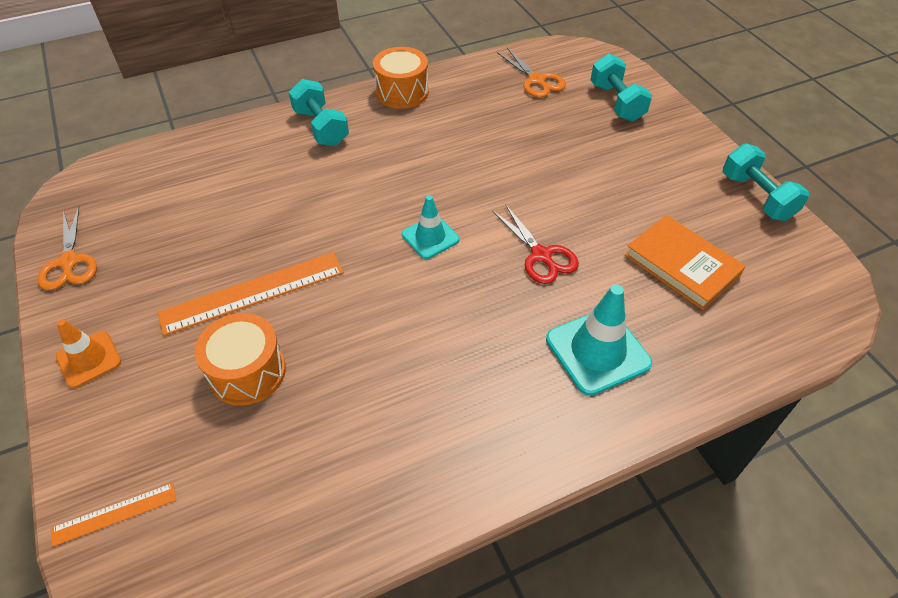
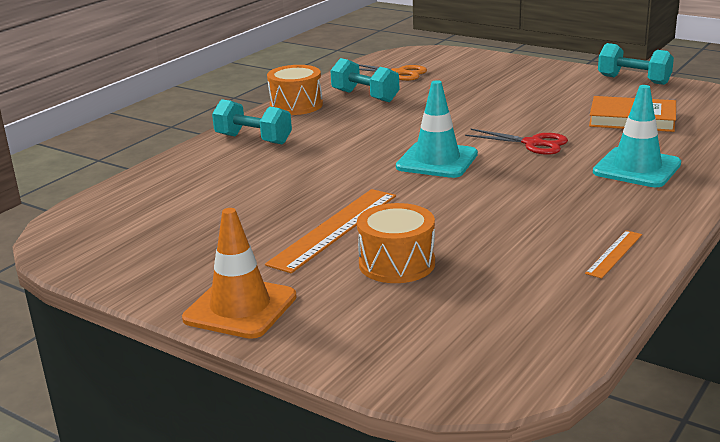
camera: 30 degrees left, 25 degrees down
orange scissors [38,206,97,290] -> none
orange ruler [51,483,176,546] -> orange ruler moved to [585,230,642,278]
orange traffic cone [56,319,121,388] -> orange traffic cone [182,208,297,339], size x1.59
turquoise traffic cone [402,195,459,259] -> turquoise traffic cone [396,80,478,178], size x1.59
turquoise dumbbell [590,54,652,122] -> turquoise dumbbell moved to [330,58,399,102]

